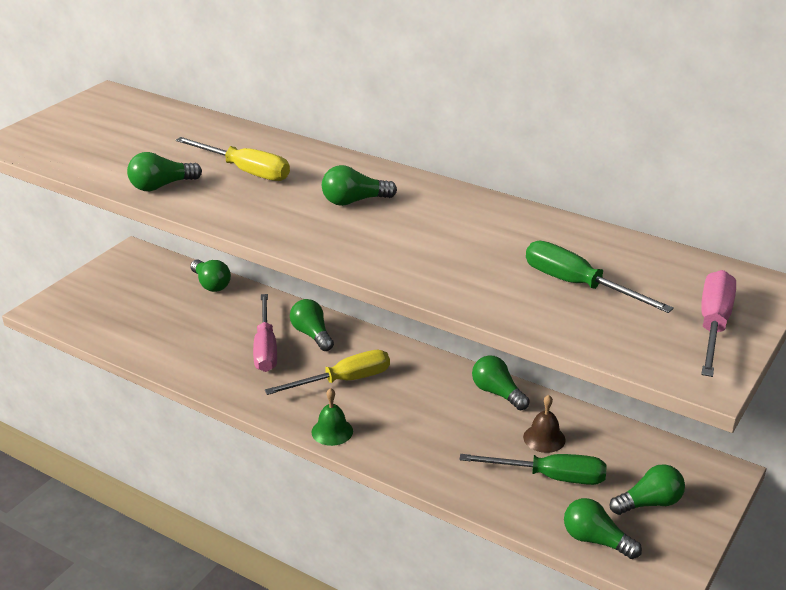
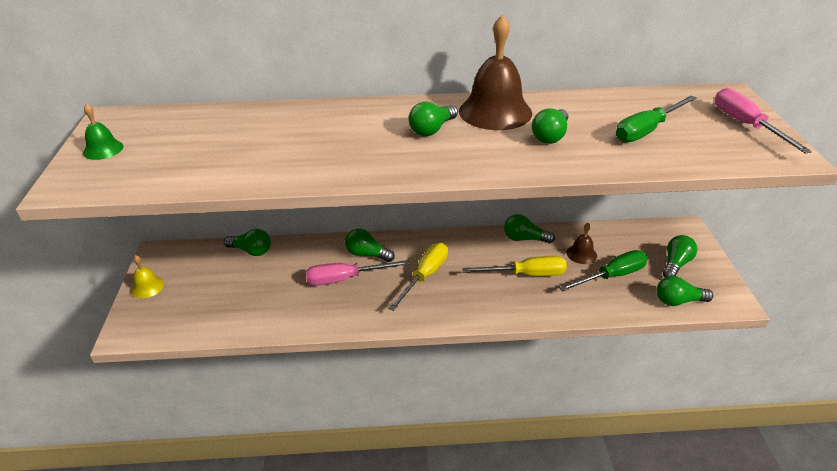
camera: 35 degrees left, 5 degrees up
green light bulb [127,152,202,191] -> green light bulb moved to [532,108,568,144]
yellow screwdriver [176,137,290,181] -> yellow screwdriver moved to [462,256,567,276]
pink screwdriver [253,294,277,372] -> pink screwdriver turned 120 degrees clockwise [306,260,410,285]
green bell [312,388,353,446] -> green bell moved to [83,104,123,160]
green screwdriver [526,241,674,313] -> green screwdriver turned 45 degrees counterclockwise [616,96,697,142]
none -> yellow bell [131,255,164,298]
none -> brown bell [459,14,532,130]

